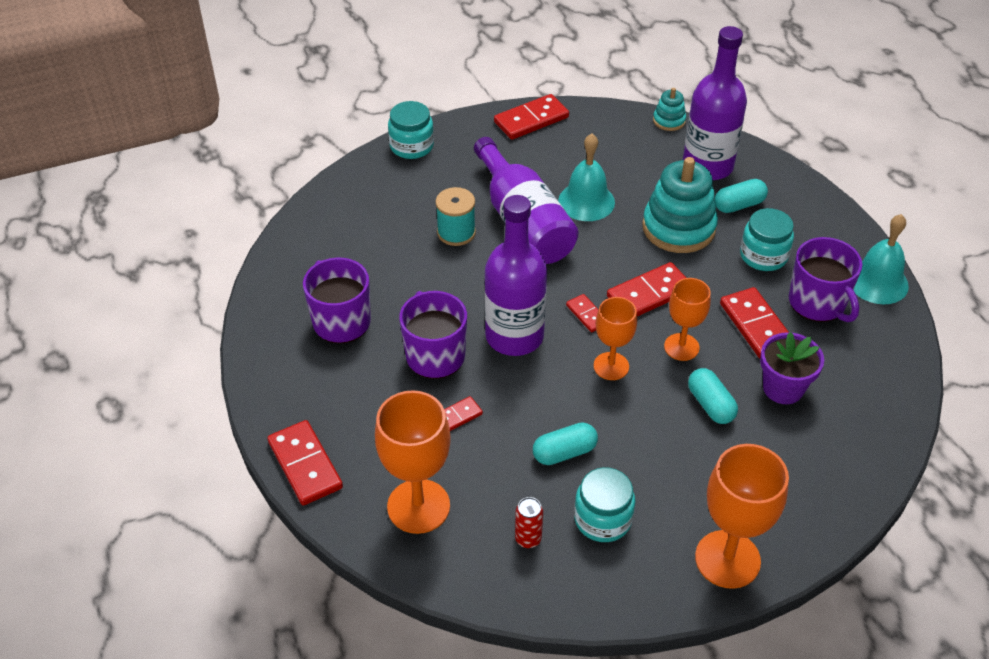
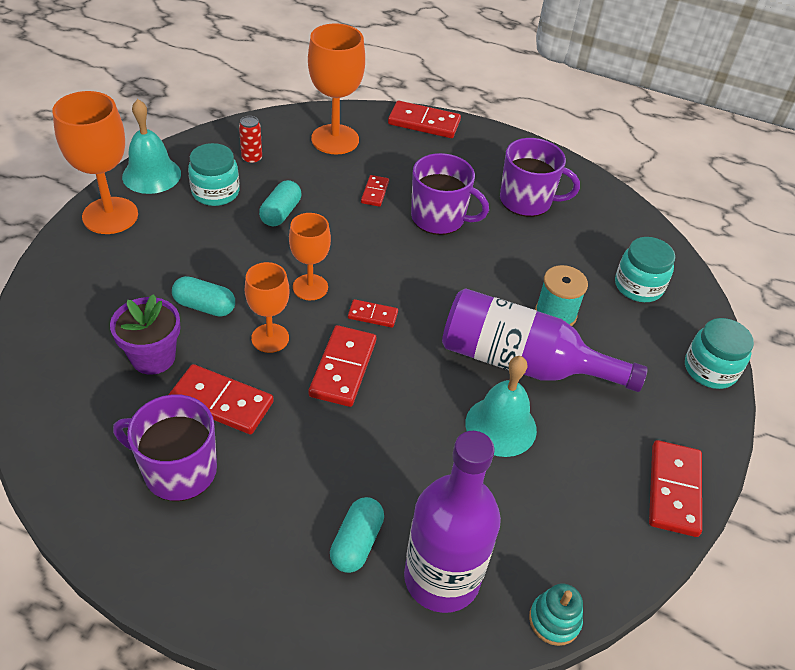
camera: 130 degrees right, 0 degrees up
purple bottle [484,195,547,356] -> none
turquoise stacking toy [642,157,718,253] -> none
turquoise jar [740,208,794,271] -> turquoise jar moved to [615,237,675,302]
turquoise bell [854,214,909,304] -> turquoise bell moved to [122,99,181,194]

